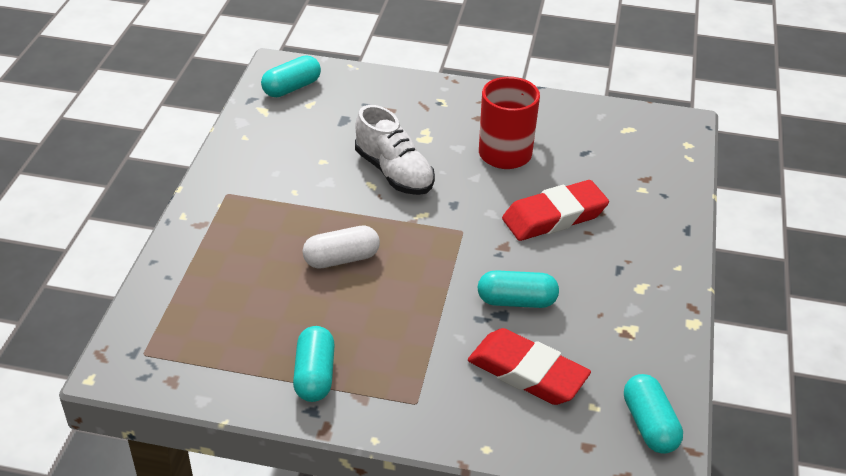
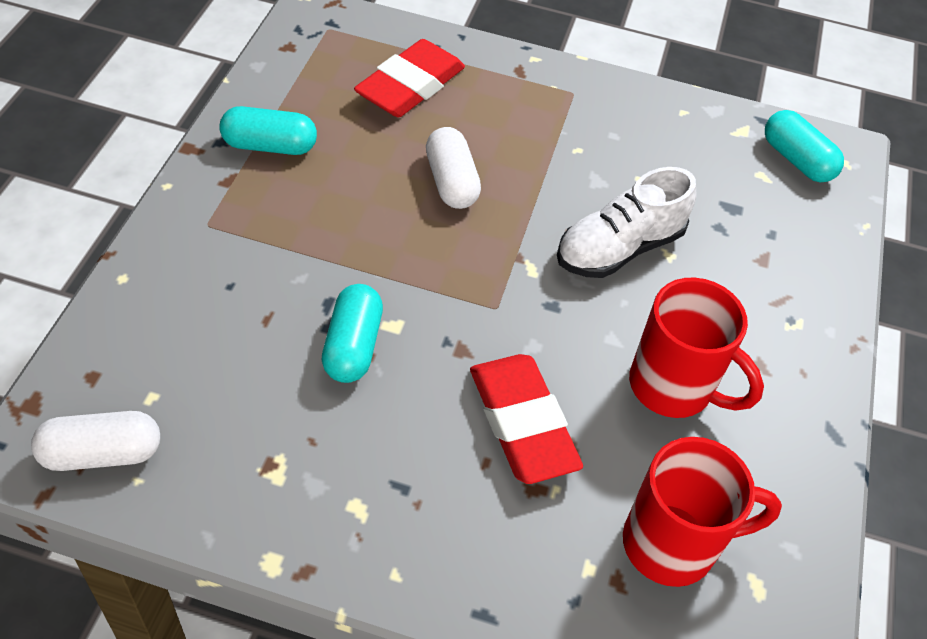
camera: 90 degrees right, 10 degrees up
red eraser [468,328,591,405] -> red eraser moved to [354,39,465,117]
turquoise capsule [624,374,683,454] -> white capsule [31,411,160,471]
none -> red mug [623,437,782,587]

